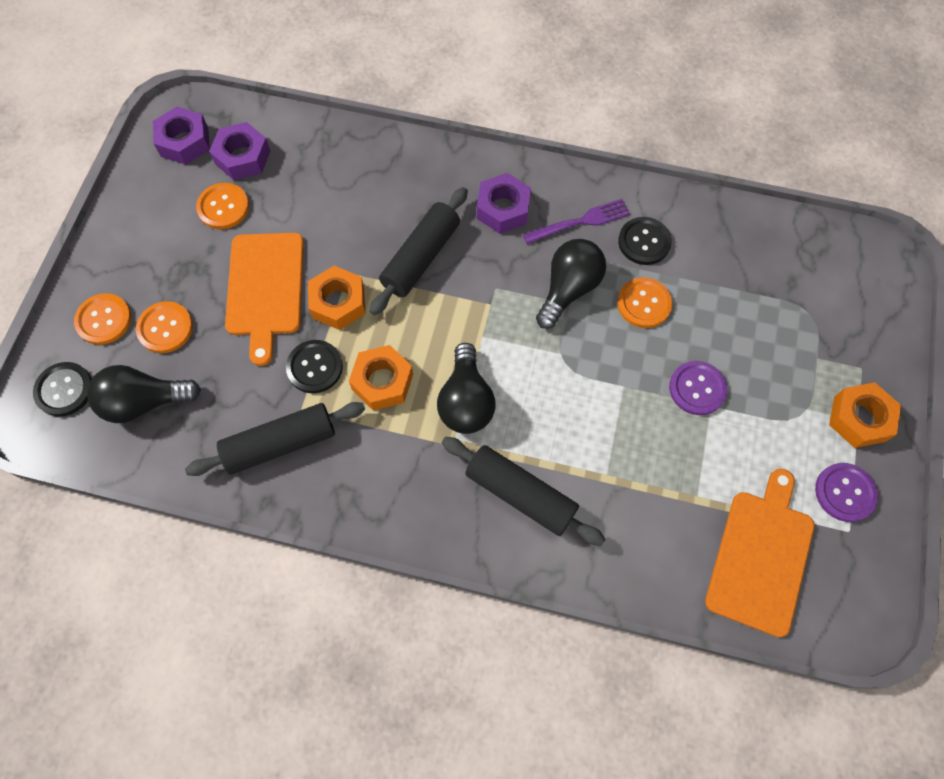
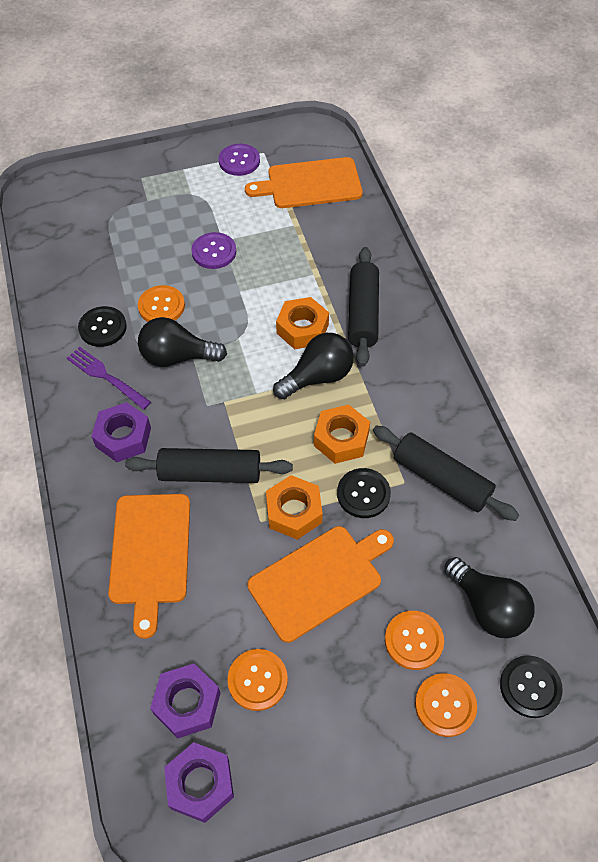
camera: 120 degrees left, 10 degrees down
orange nut [829,382,901,448] -> orange nut moved to [276,297,329,349]
none -> orange cutting board [108,494,190,639]

